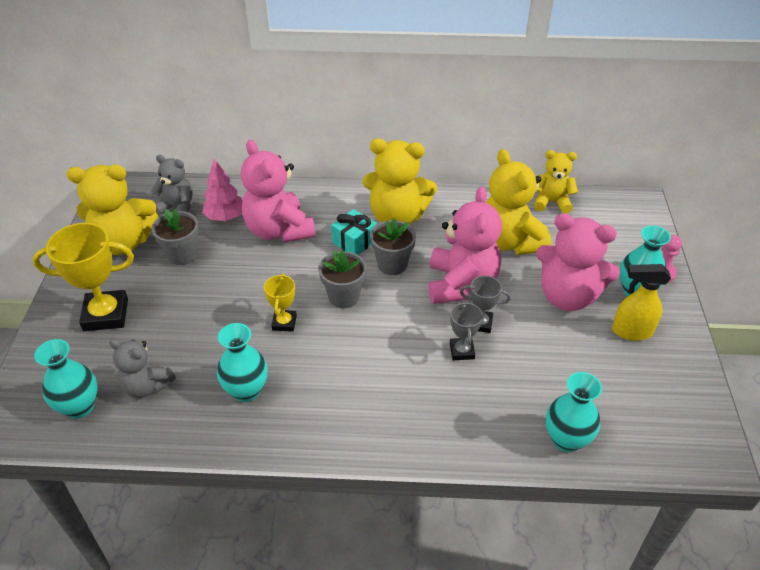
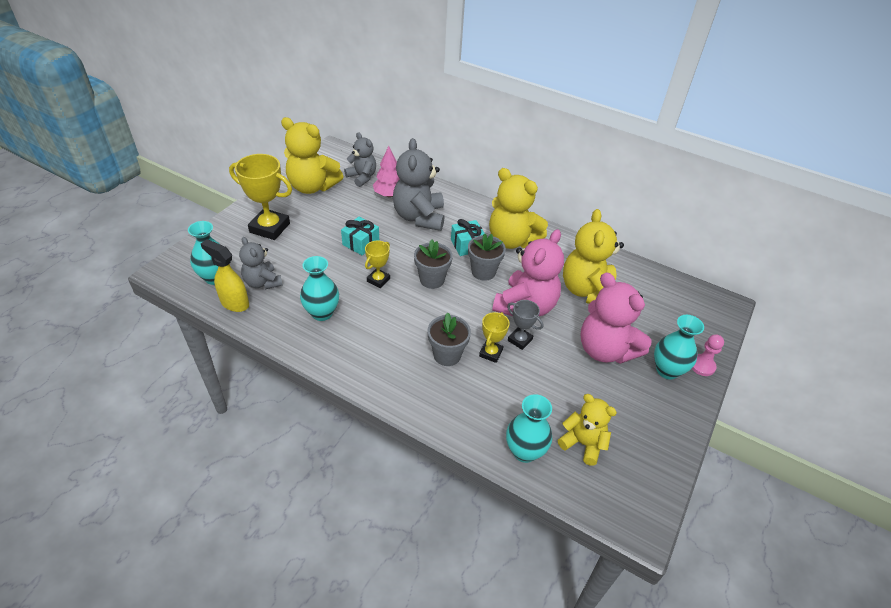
camera: 25 degrees right, 0 degrees up
grey flower pot [152,209,199,265] -> grey flower pot moved to [427,312,471,366]
pink teddy bear [241,140,316,243] -> grey teddy bear [393,138,444,231]
grey trophy [450,301,483,361] -> yellow trophy [479,312,510,363]
yellow teddy bear [534,150,578,214] -> yellow teddy bear moved to [558,394,617,466]
yellow spray bottle [612,264,671,341] -> yellow spray bottle moved to [201,239,249,312]
none -> turquoise gift [341,217,379,256]

